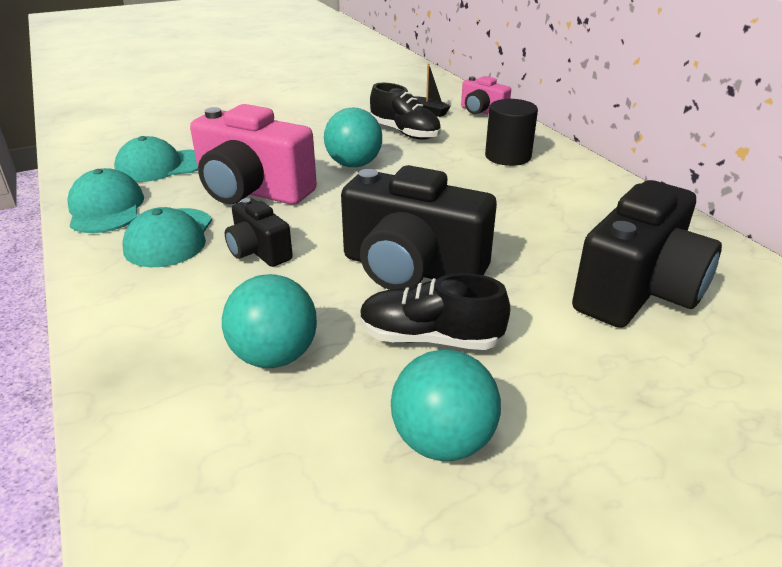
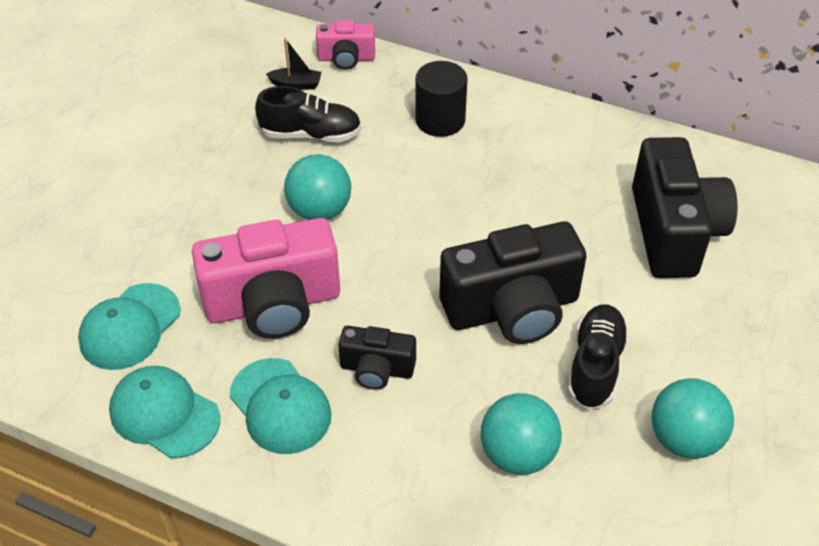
camera: 40 degrees left, 15 degrees up
black shoe [360,273,510,350] -> black shoe turned 135 degrees clockwise [568,304,629,410]

